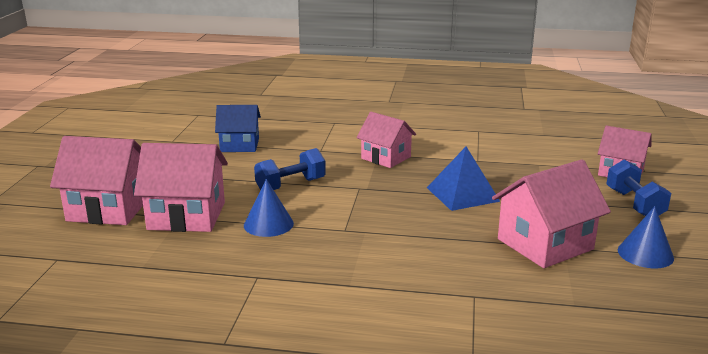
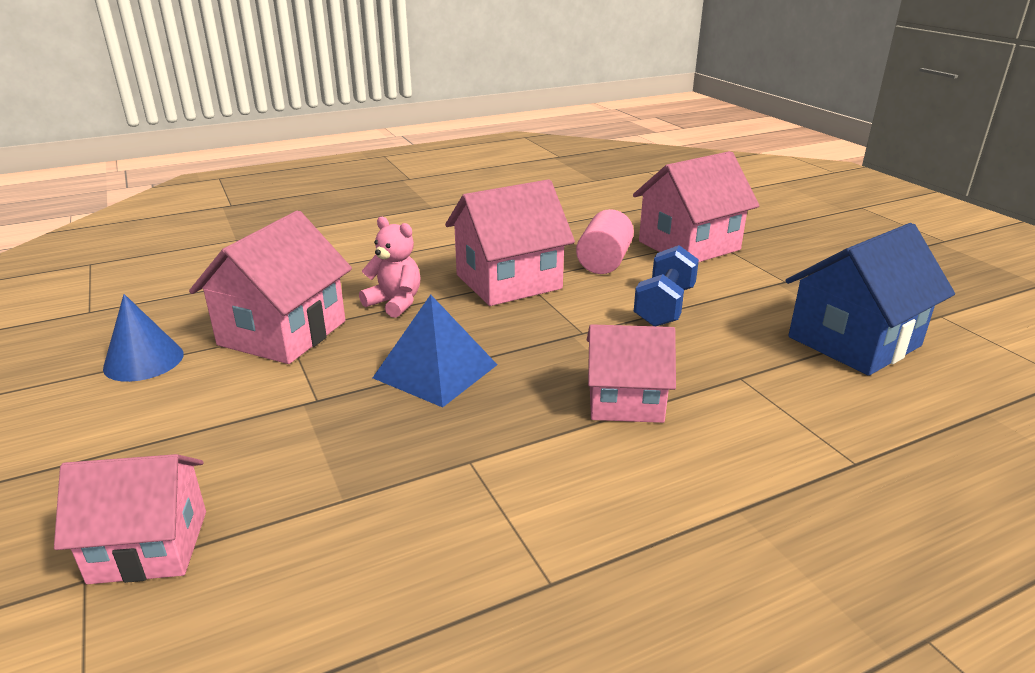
camera: 145 degrees right, 5 degrees up
pink house [50,136,143,225] -> pink house moved to [445,179,575,306]
blue house [215,105,261,152] -> blue house [785,223,955,376], size x1.50
blue cone [244,179,294,237] -> pink cylinder [576,209,634,274]
blue dumbbell [607,159,671,216] -> none
none -> pink teddy bear [359,217,421,318]

